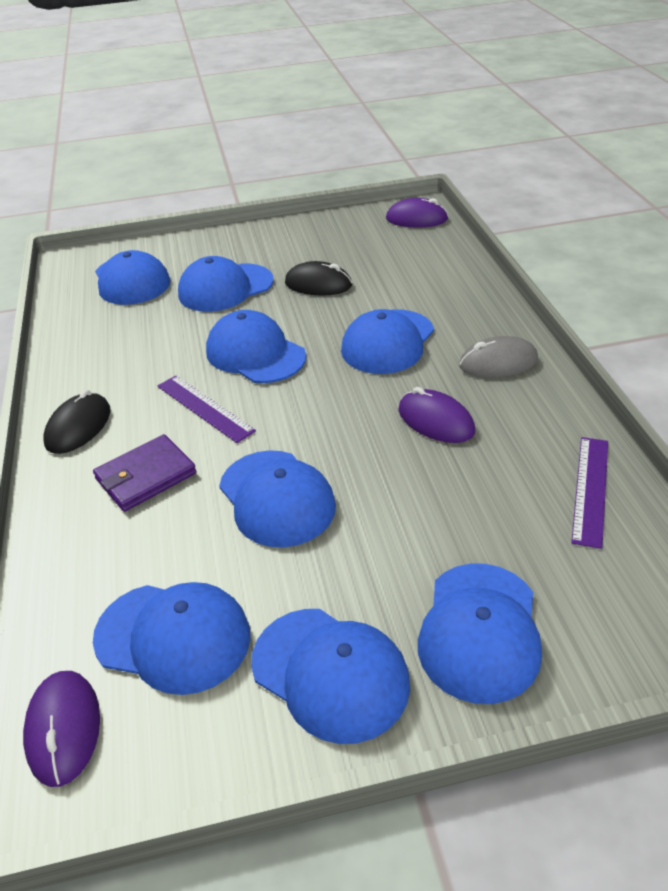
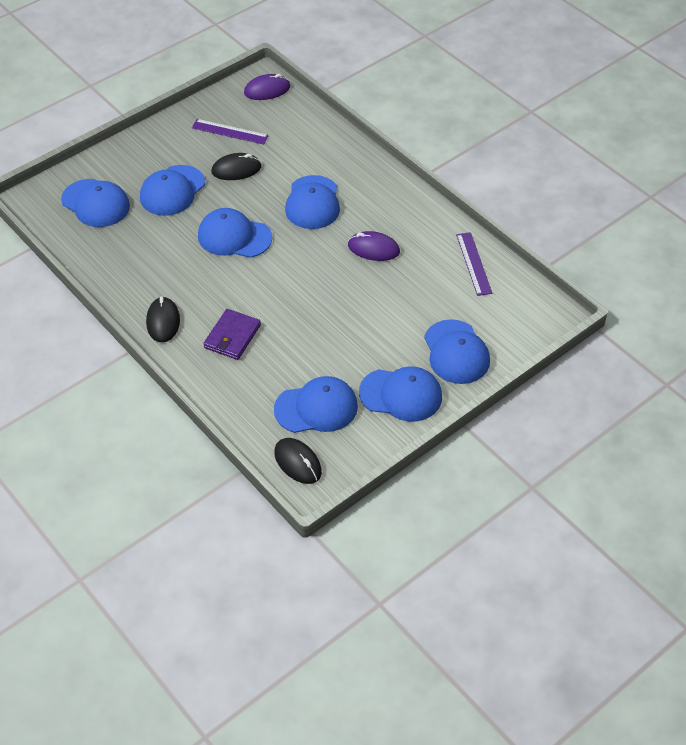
camera: 30 degrees left, 10 degrees up
purple mouse [23,671,100,787] -> black mouse [274,438,322,484]
purple ruler [158,375,256,443] -> purple ruler moved to [192,119,269,145]
blue cap [219,450,336,547] -> none
grey mouse [459,336,538,378] -> none

